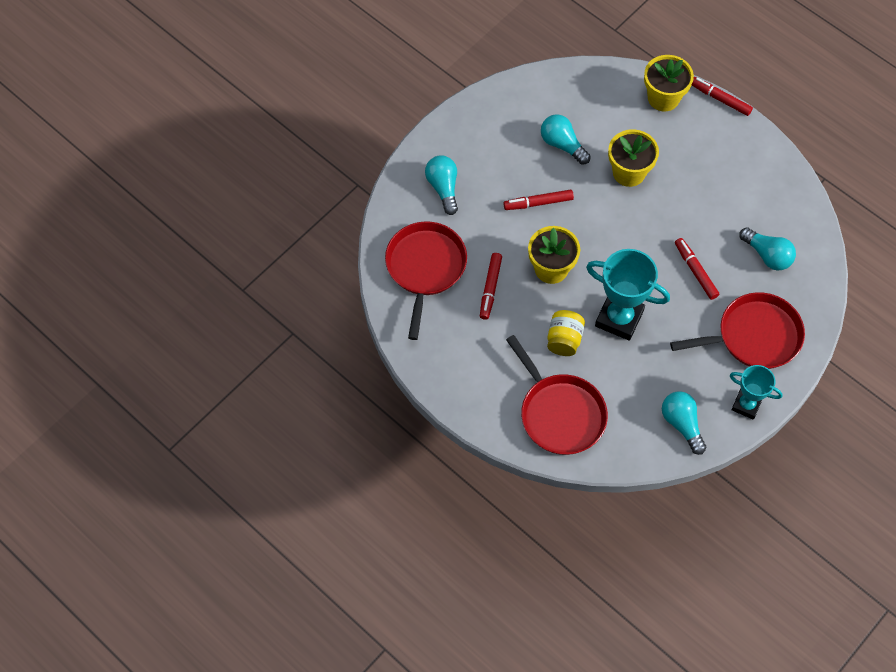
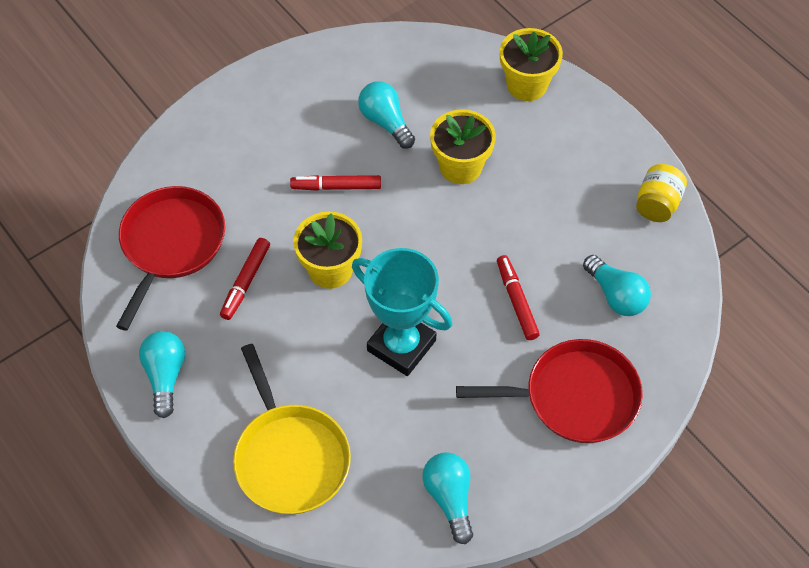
camera: 10 degrees right, 5 degrees down
turquoise light bulb [425,156,458,215] -> turquoise light bulb moved to [139,331,185,418]
red pan [506,335,608,455] -> yellow pan [233,344,351,514]
yellow jar [547,310,585,356] -> yellow jar moved to [636,164,687,222]
red marker [692,77,753,116] -> none
turquoise trophy [730,365,783,420] -> none

